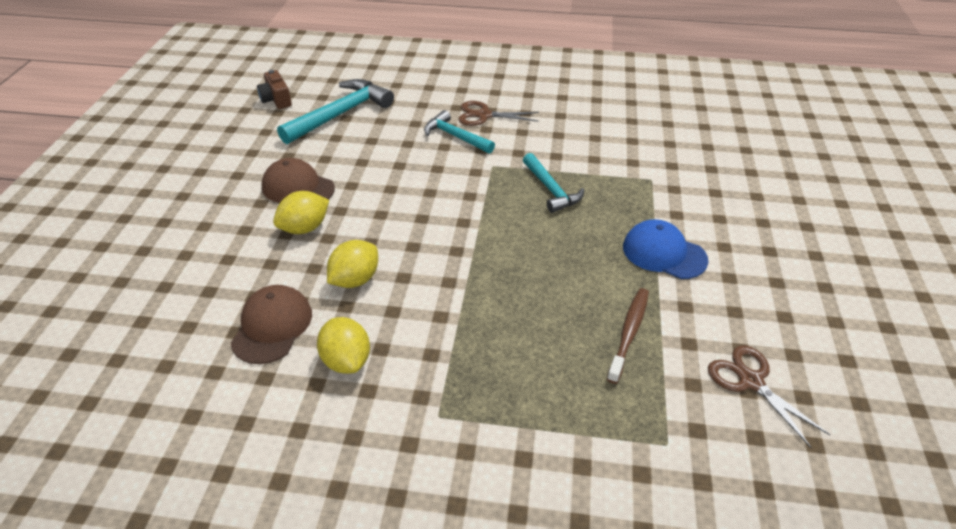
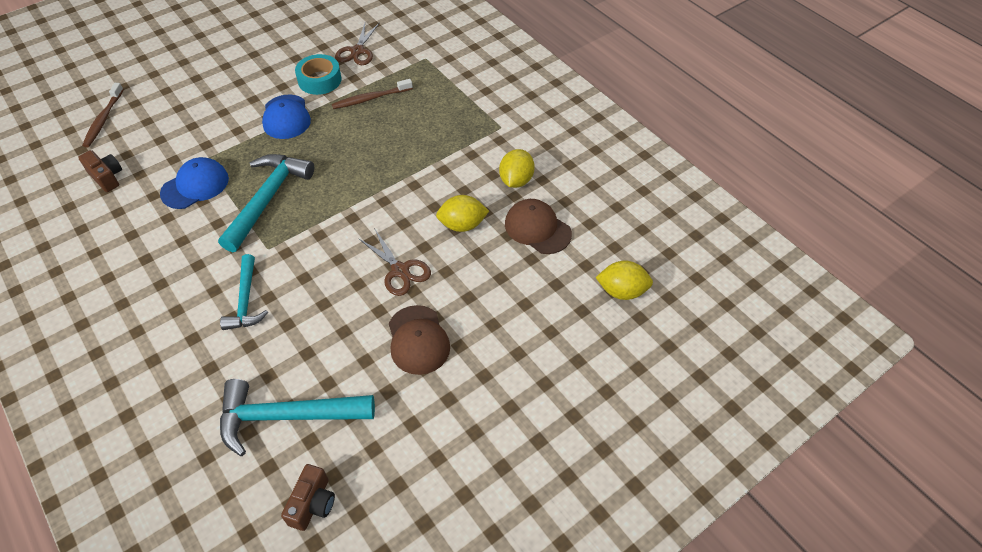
camera: 135 degrees left, 10 degrees up
brown cap [231,285,312,364] -> brown cap turned 75 degrees clockwise [505,199,572,254]
yellow lemon [273,191,329,234] -> yellow lemon moved to [595,261,653,300]
brown scissors [458,101,539,126] -> brown scissors moved to [358,228,431,296]
turquoise hammer [523,153,584,213] -> turquoise hammer [218,154,314,252], size x1.60
none -> brown camera [78,150,122,192]
none -> brown toothbrush [82,83,124,147]
none -> blue cap [160,157,229,209]
none -> turquoise tape [295,54,342,95]

